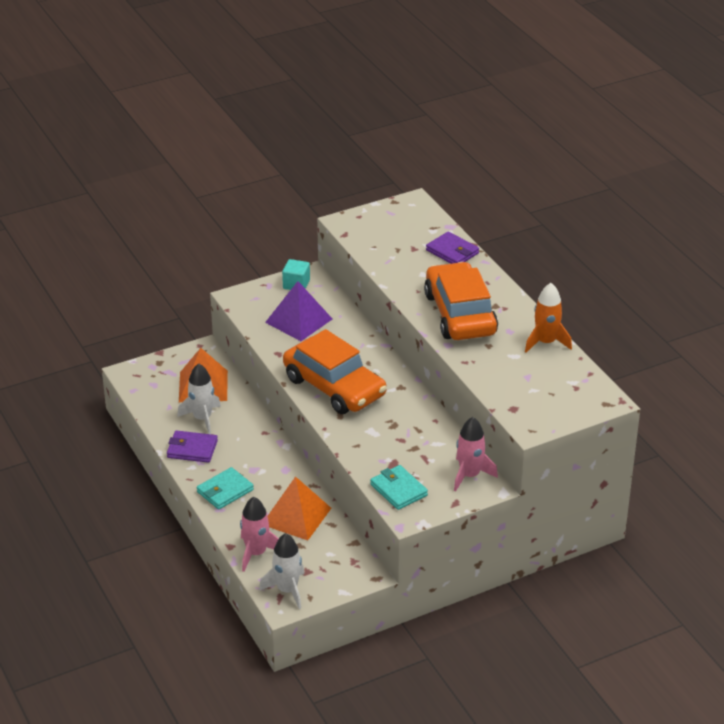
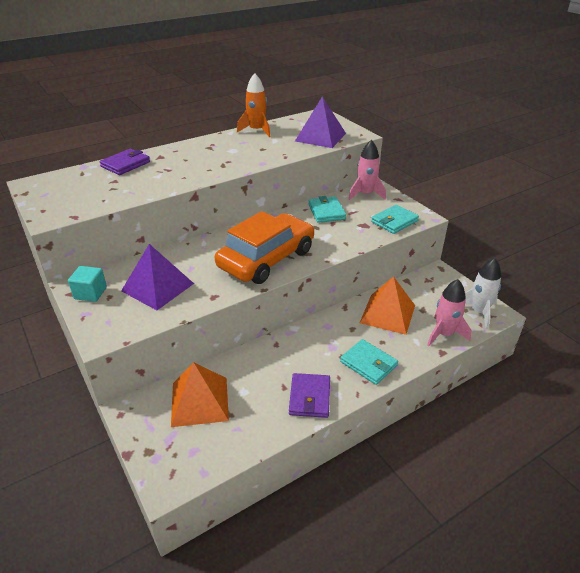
camera: 95 degrees left, 0 degrees up
white rocket [177,363,221,434] -> none
orange car [424,262,498,340] -> none
none -> purple pyramid [295,97,346,148]
none -> turquoise wallet [308,196,346,223]

